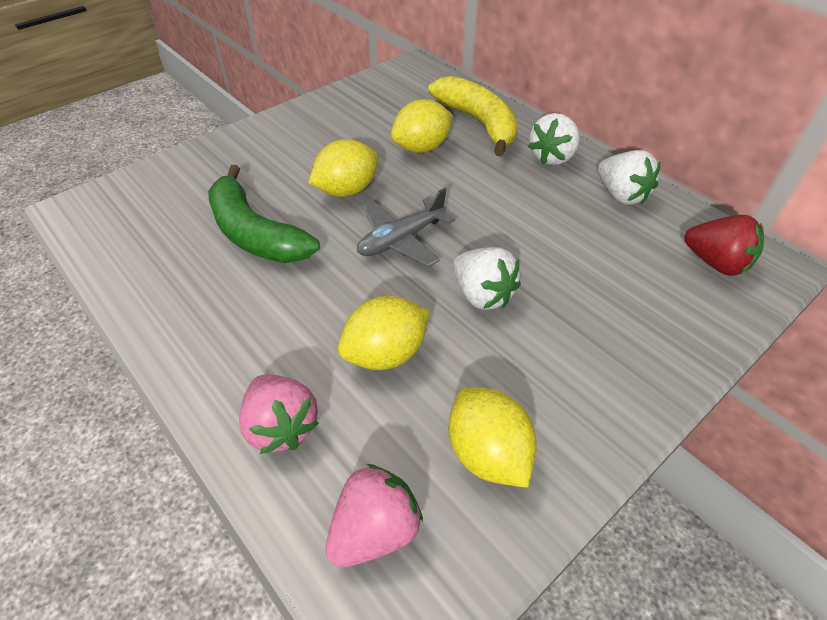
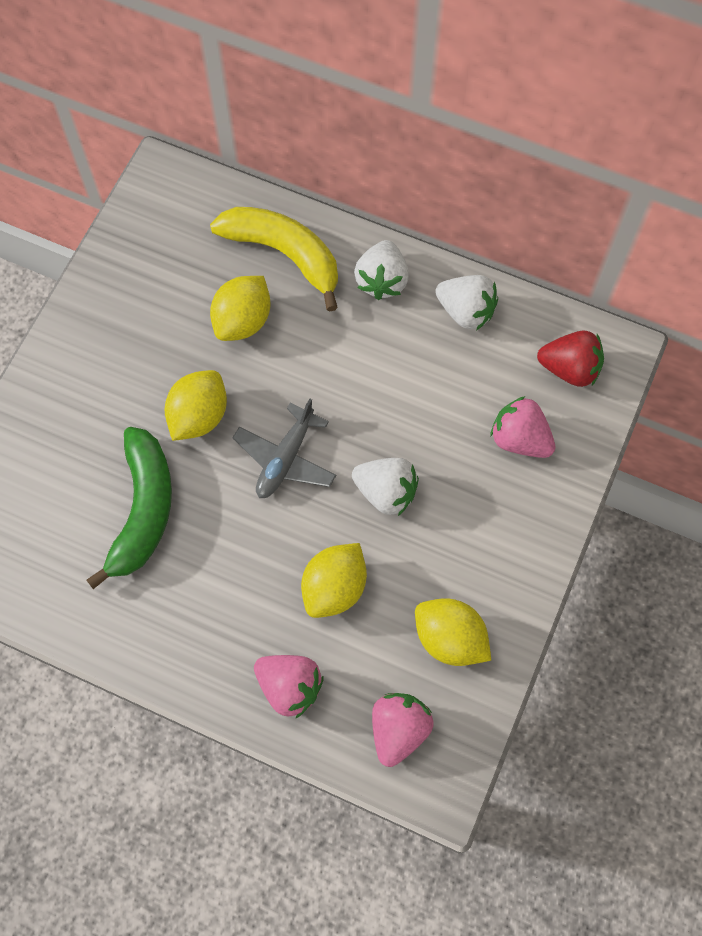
camera: 25 degrees left, 20 degrees up
green banana [208,165,320,263] -> green banana turned 105 degrees counterclockwise [86,427,172,589]
none -> pink strawberry [490,396,555,458]

